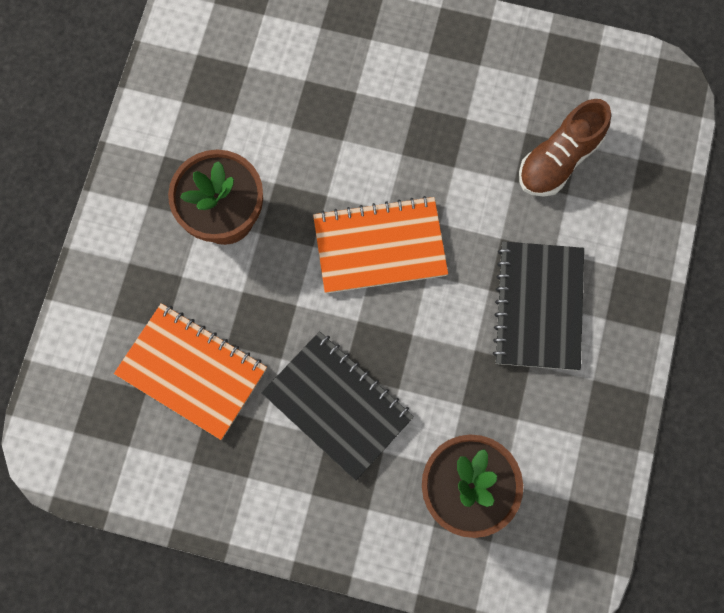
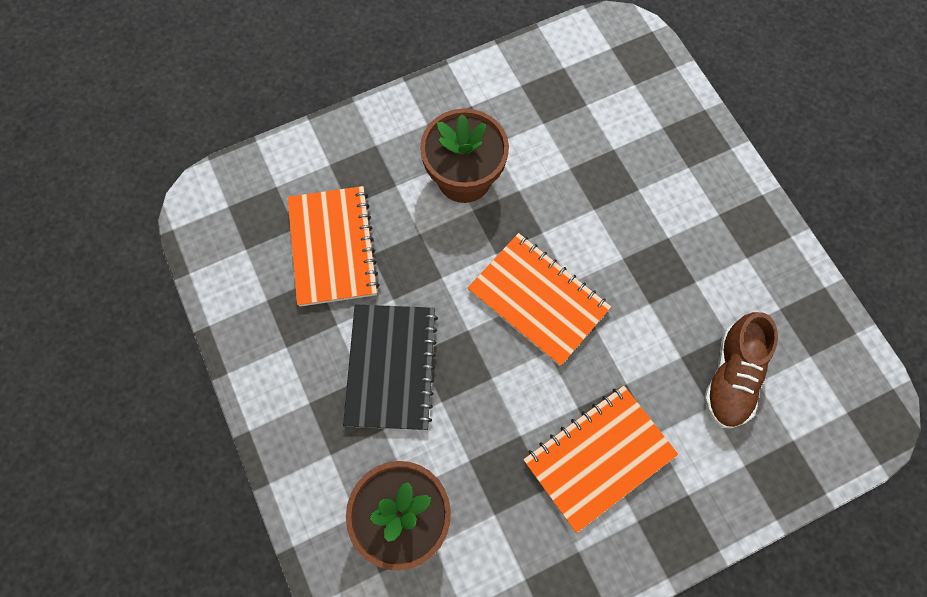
camera: 50 degrees right, 5 degrees down
black notebook [493,241,584,370] -> orange notebook [523,386,678,533]
brown shoe [519,99,611,197] -> brown shoe turned 75 degrees counterclockwise [704,312,778,428]

